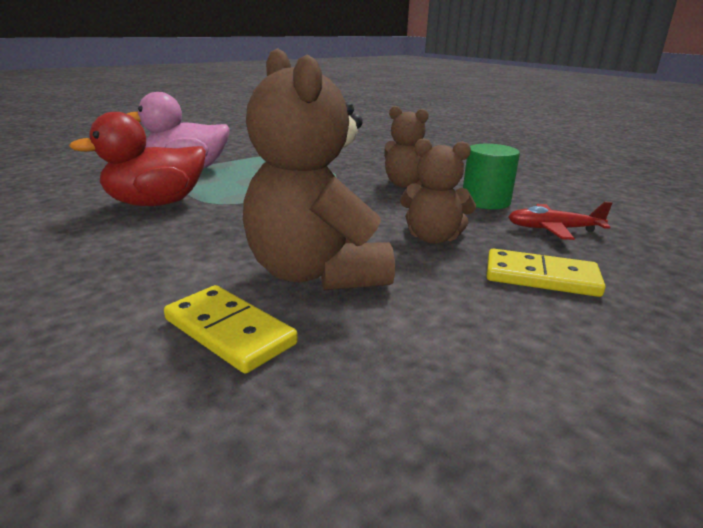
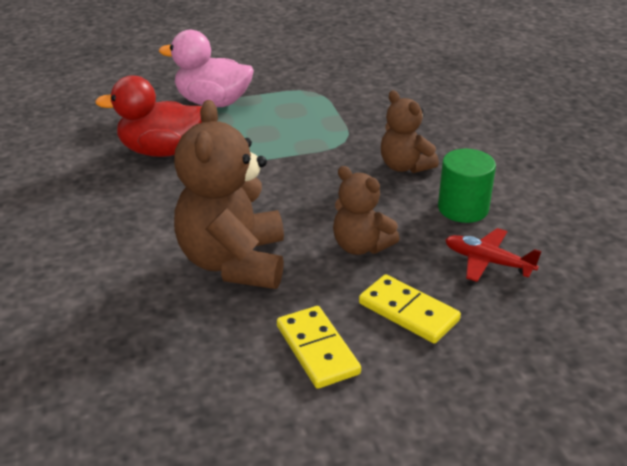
camera: 25 degrees right, 10 degrees up
yellow domino [164,285,298,374] -> yellow domino moved to [277,306,361,389]

